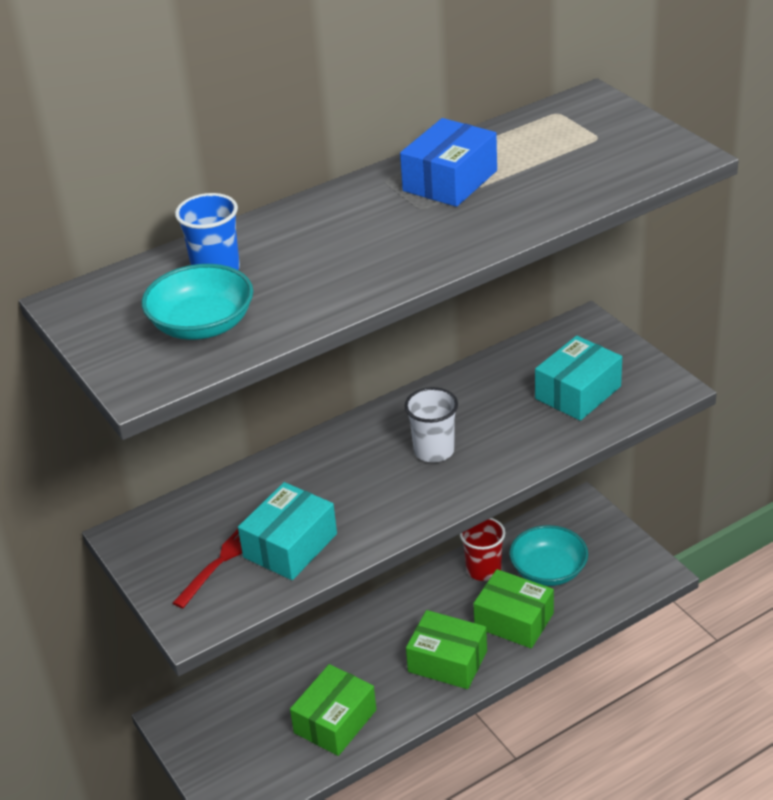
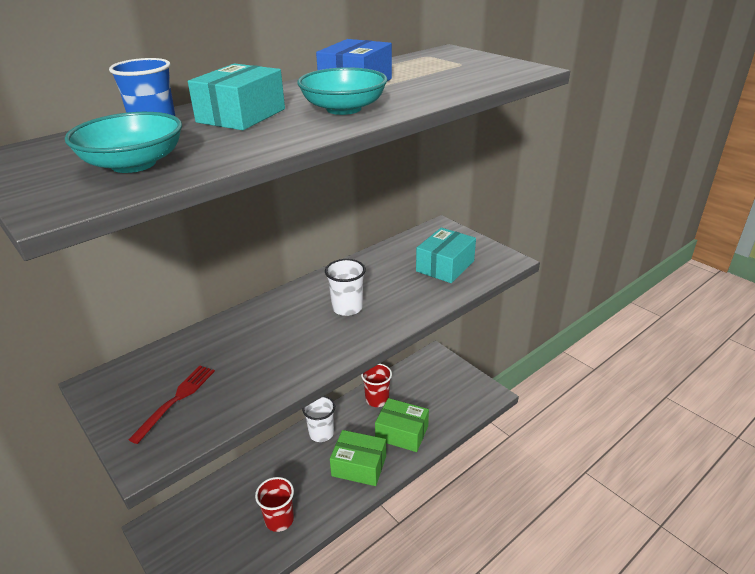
camera: 10 degrees left, 5 degrees down
turquoise box [238,482,337,580] -> turquoise box moved to [188,63,285,130]
green box [290,664,376,756] -> red cup [255,477,294,532]
turquoise bowl [509,525,588,586] -> turquoise bowl moved to [297,67,388,115]
none -> white cup [302,396,335,442]

